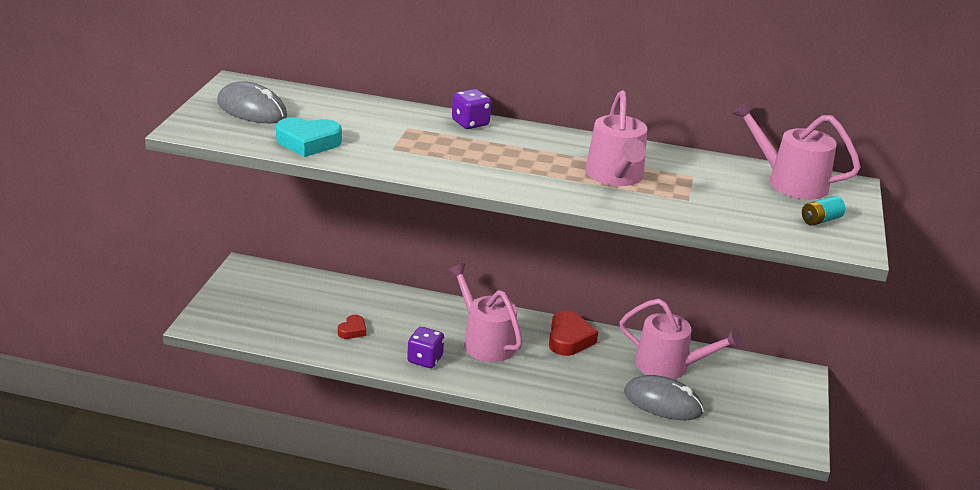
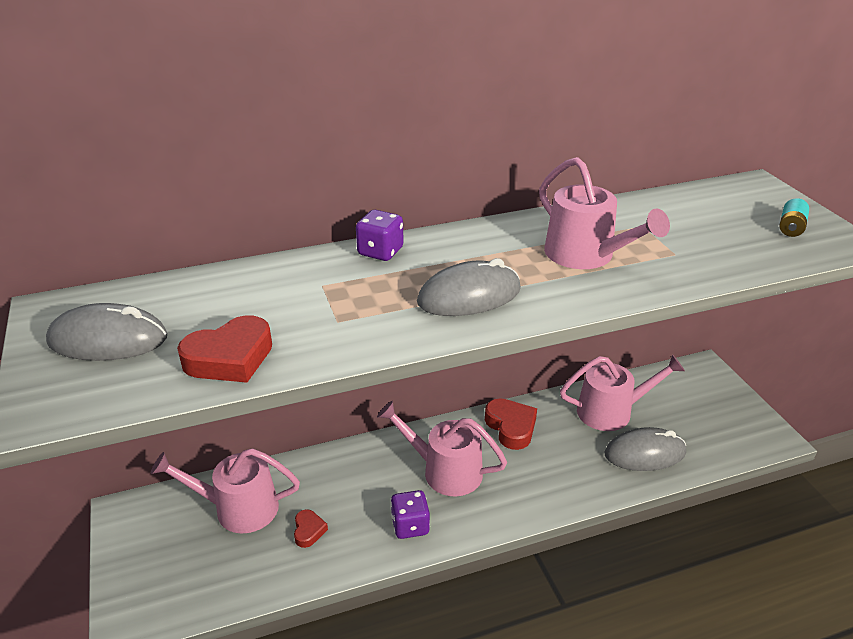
camera: 30 degrees left, 5 degrees up
turquoise heart [276,117,342,157] -> red heart [177,315,272,383]
pink watering can [732,101,861,200] -> pink watering can moved to [150,448,300,533]
none -> grey mouse [417,258,521,316]

